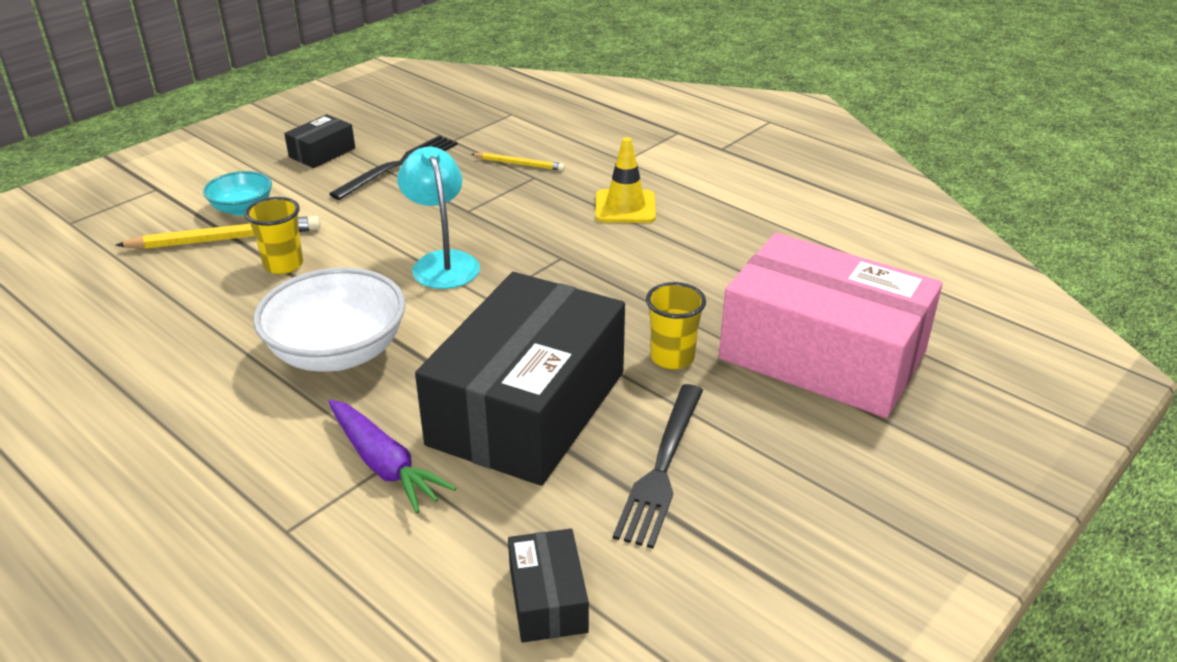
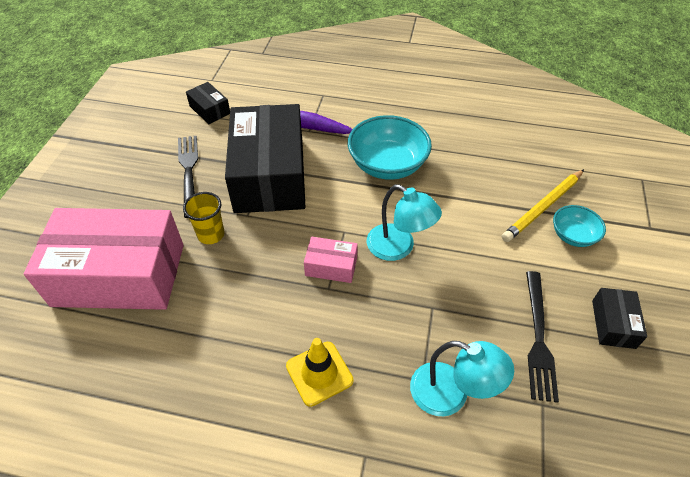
camera: 150 degrees right, 15 degrees up
yellow cup [245,197,303,274] -> none
white bowl [253,267,406,372] -> turquoise bowl [348,115,432,180]
yellow pencil [471,152,565,171] -> turquoise lamp [410,341,514,416]
none -> pink box [304,237,358,283]

